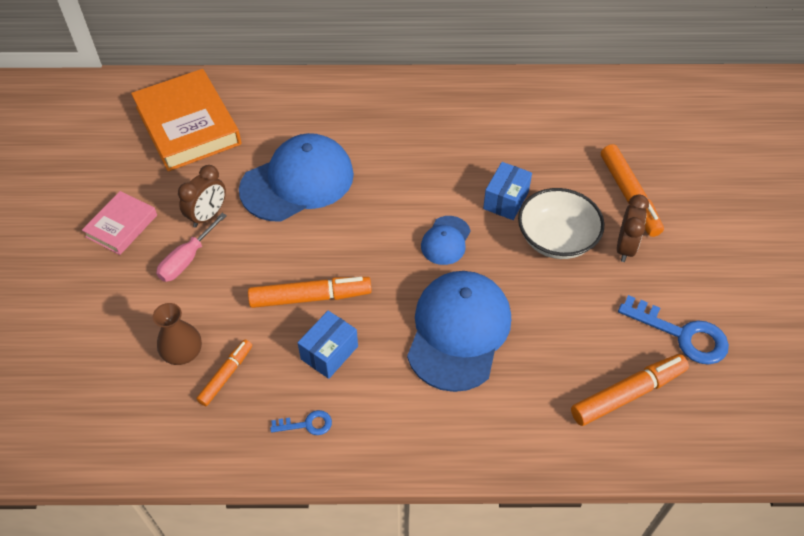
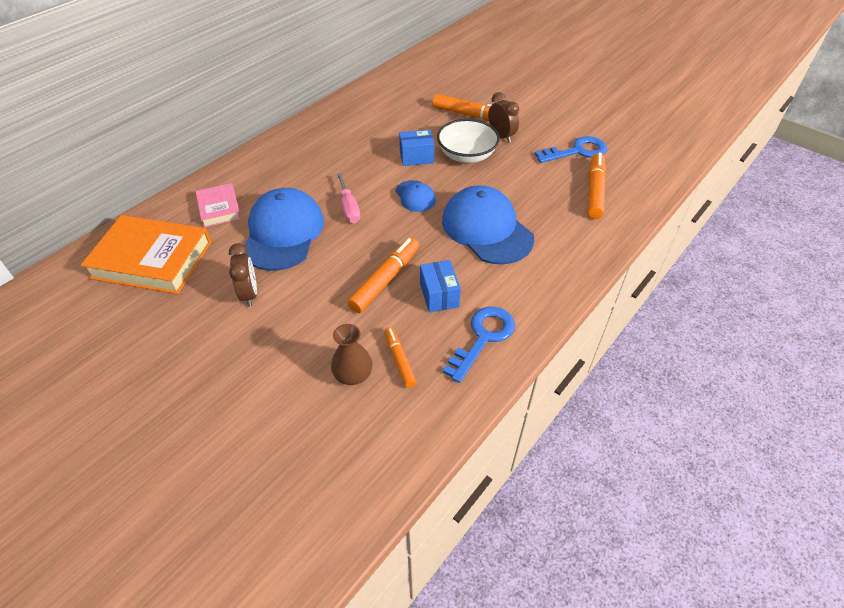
camera: 50 degrees left, 5 degrees down
pink book [82,191,157,255] -> pink book moved to [196,183,241,228]
pink screwdriver [156,213,227,282] -> pink screwdriver moved to [337,173,361,223]
blue key [270,410,332,435] -> blue key [443,307,515,383], size x1.95
blue box [483,162,532,220] -> blue box turned 75 degrees counterclockwise [399,130,434,166]

